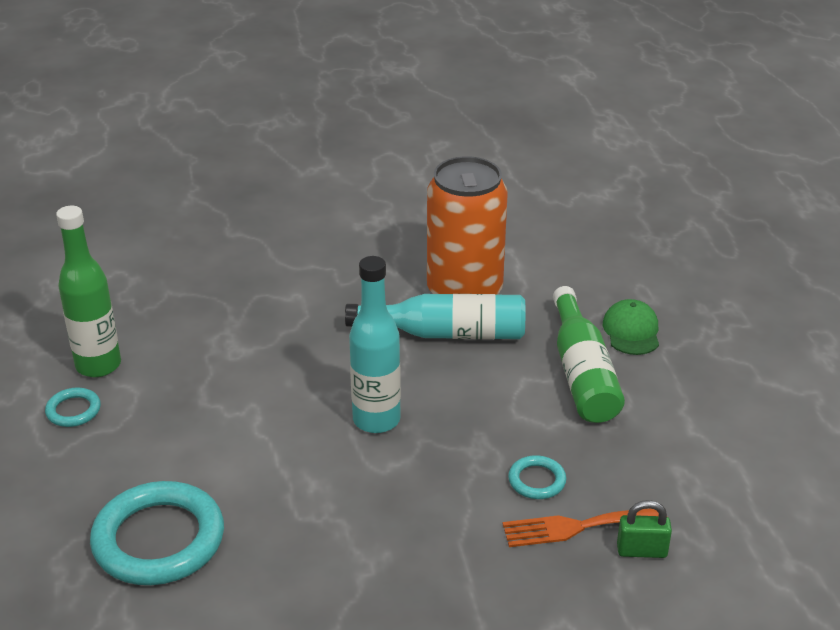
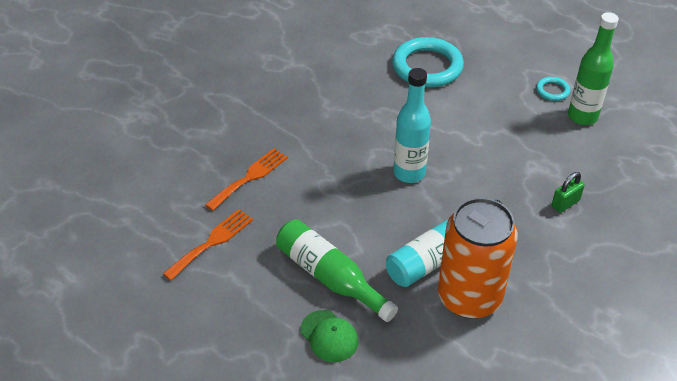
camera: 140 degrees right, 10 degrees up
turquoise ring [508,455,566,499] -> none
green padlock [617,500,672,558] -> green padlock moved to [552,172,585,213]
none -> orange fork [163,209,253,281]

